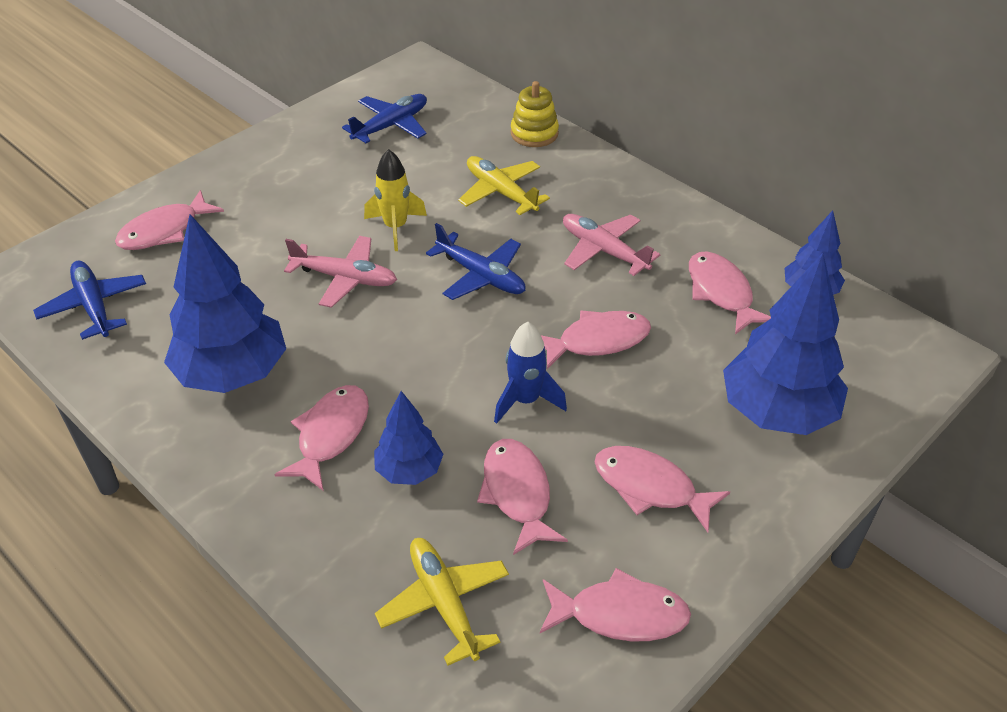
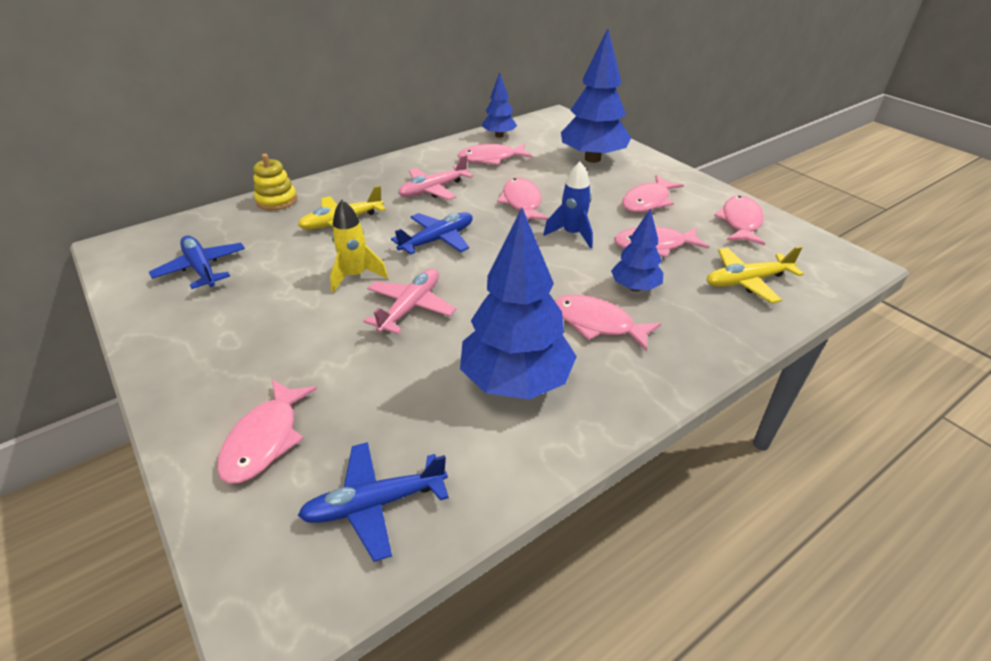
camera: 80 degrees left, 5 degrees down
pink fish [115,190,224,250] -> pink fish turned 45 degrees clockwise [217,379,317,484]

